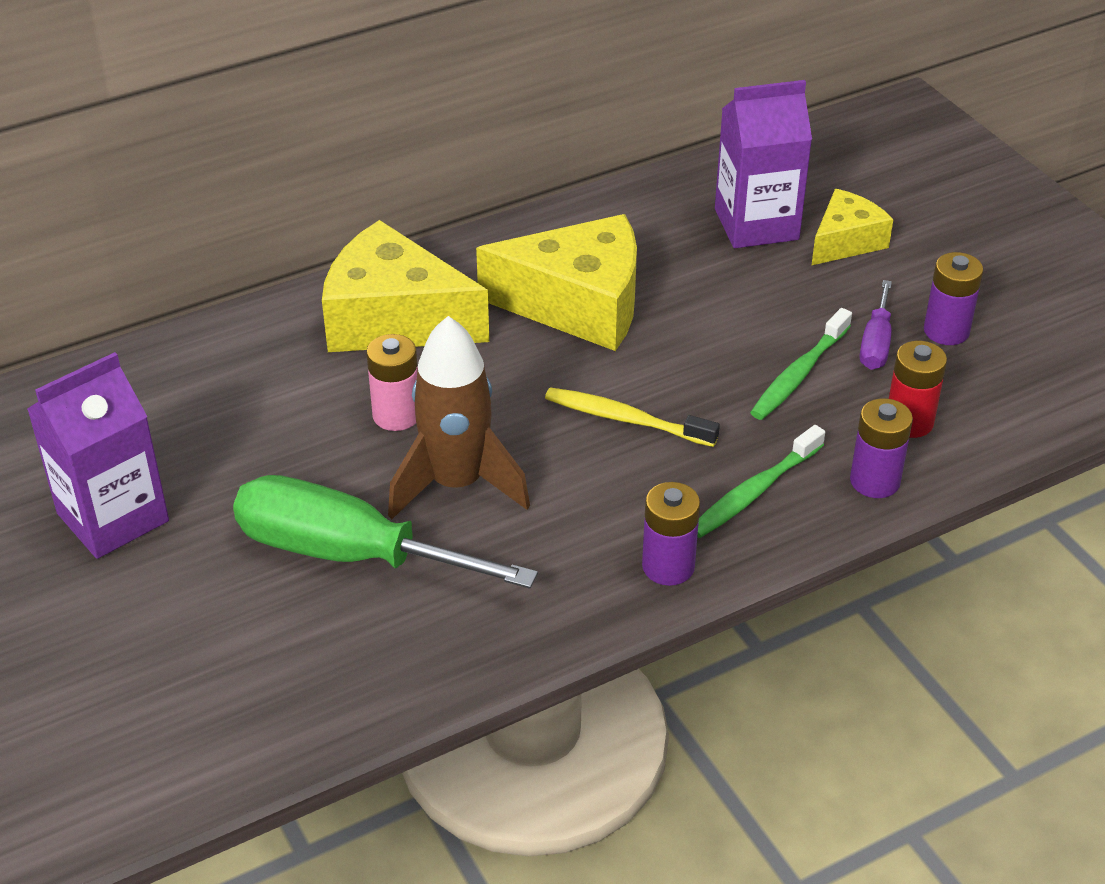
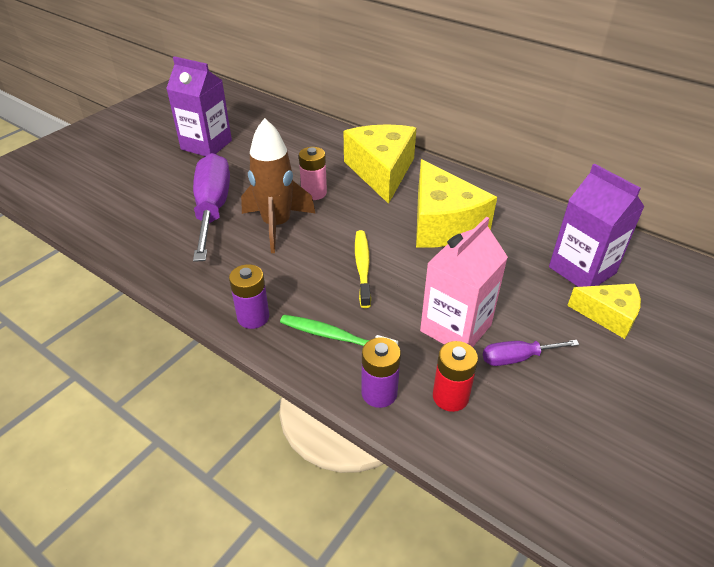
camera: 65 degrees right, 0 degrees up
green screwdriver [233,475,538,589] -> purple screwdriver [193,153,230,262]
green toothbrush [750,308,852,420] -> pink carton [420,217,508,347]
purple battery [924,252,983,345] -> none

